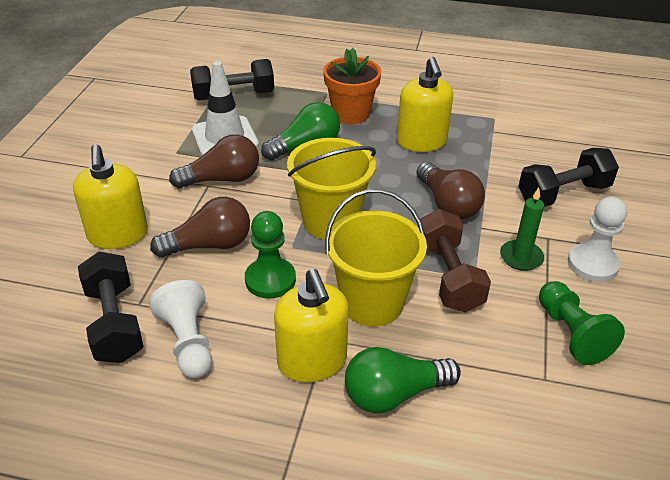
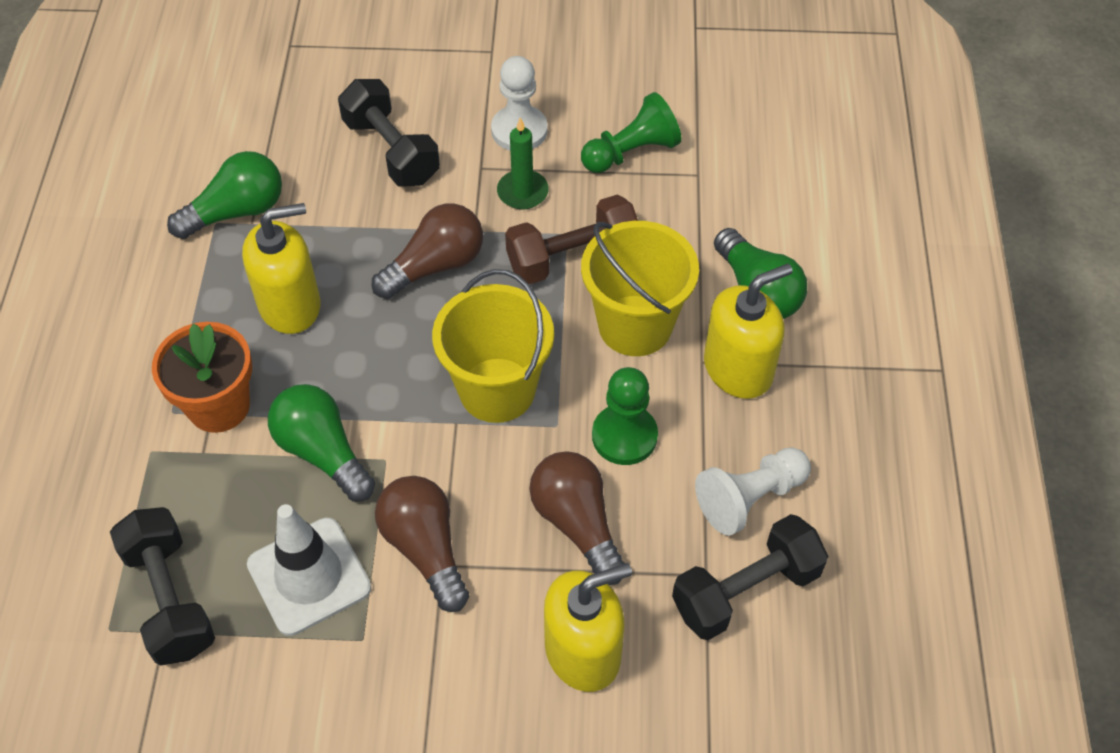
camera: 100 degrees left, 15 degrees up
none -> green light bulb [167,151,282,239]

